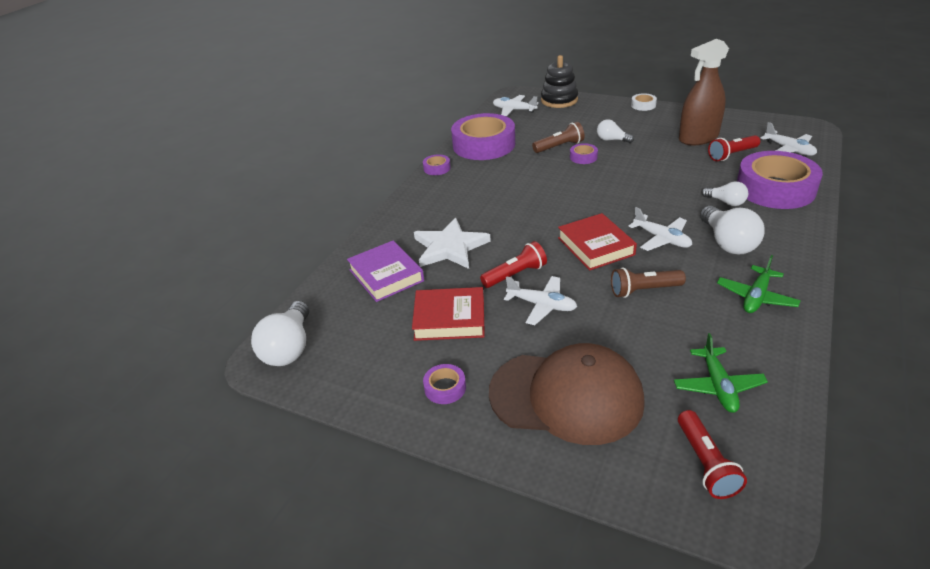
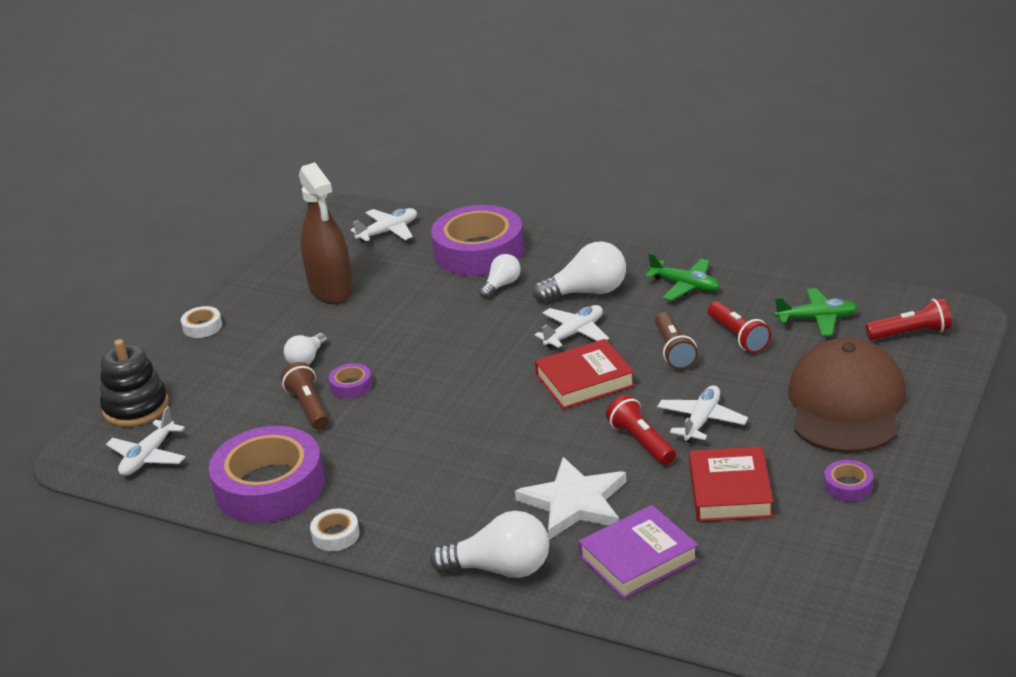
camera: 90 degrees left, 5 degrees down
white light bulb [251,301,309,366] -> white light bulb moved to [430,511,549,578]
purple tape [423,154,451,175] -> white tape [310,509,360,551]
red flashlight [708,135,760,161] -> red flashlight moved to [708,301,771,353]

